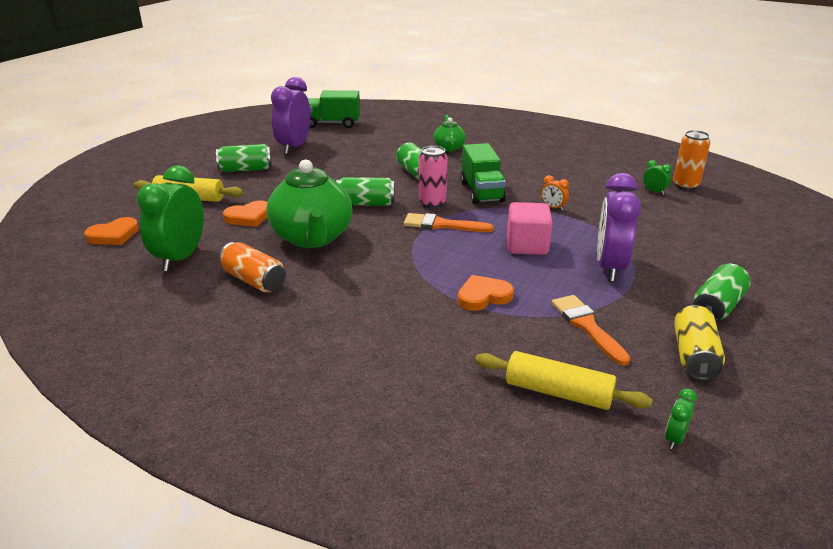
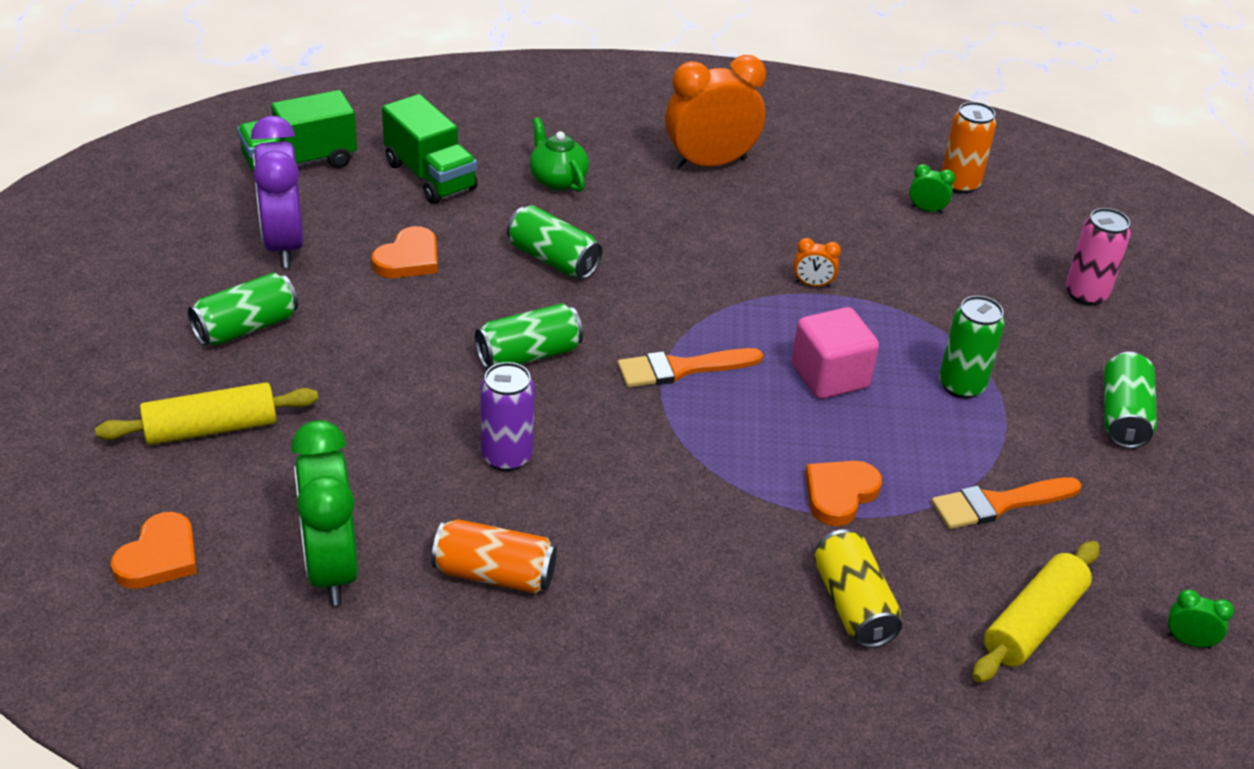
camera: 30 degrees left, 10 degrees up
orange heart [223,200,267,227] -> orange heart moved to [372,226,438,278]
green teapot [266,160,352,248] -> purple can [480,362,535,471]
pink can [419,146,448,208] -> pink can moved to [1066,208,1131,305]
green truck [461,143,506,204] -> green truck moved to [382,94,478,204]
yellow rolling pin [475,351,653,410] -> yellow rolling pin turned 45 degrees counterclockwise [973,541,1099,683]
orange brush [551,295,630,366] -> orange brush turned 60 degrees counterclockwise [931,477,1082,529]
purple clock [597,173,641,282] -> green can [939,296,1005,399]
green clock [665,388,697,449] -> green clock turned 105 degrees clockwise [1167,589,1234,649]
yellow can [674,305,725,380] -> yellow can moved to [814,529,902,648]
none -> orange clock [665,55,766,169]

